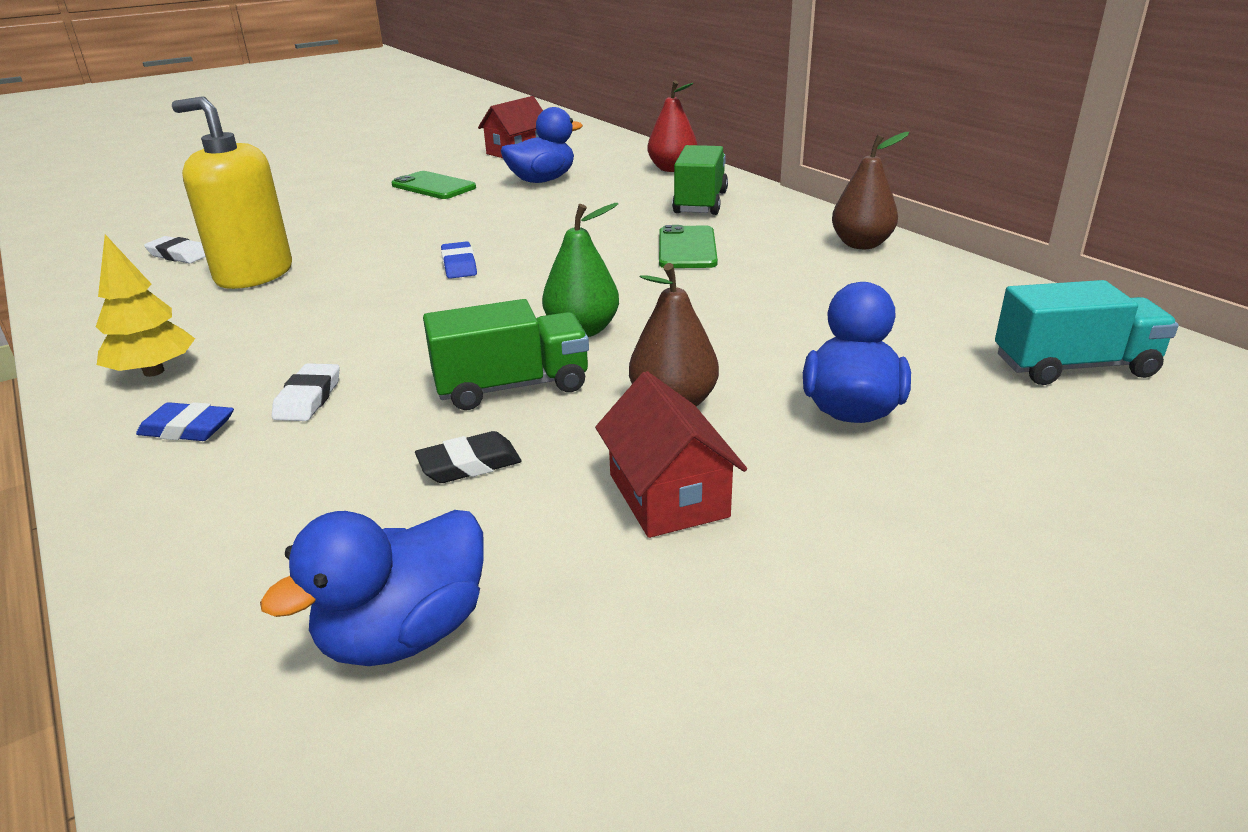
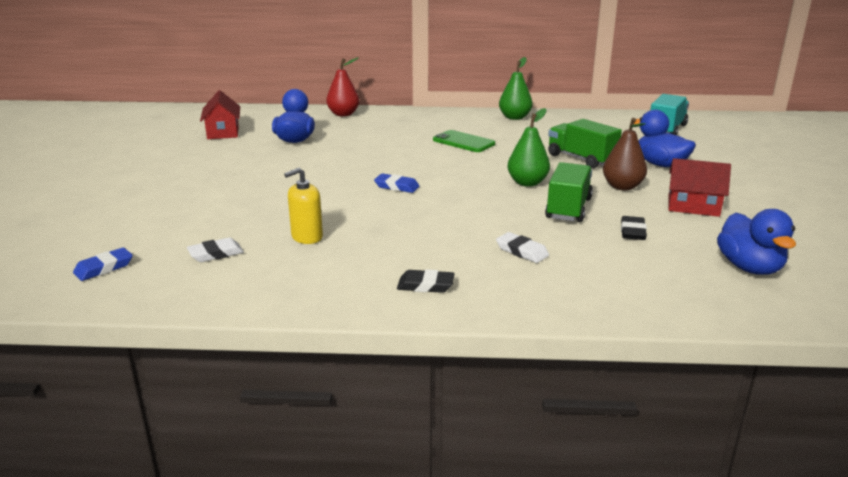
camera: 55 degrees left, 5 degrees down
yellow tree [96,235,195,377] -> black eraser [397,269,455,293]
blue eraser [136,402,234,441] -> blue eraser moved to [73,248,133,281]
yellow soap dispenser [172,96,292,289] -> yellow soap dispenser [284,168,323,244], size x0.58
green phone [391,171,476,199] -> none
green truck [672,145,728,215] -> green truck moved to [548,119,622,169]
brown pear [832,132,909,249] -> green pear [499,57,532,120]

